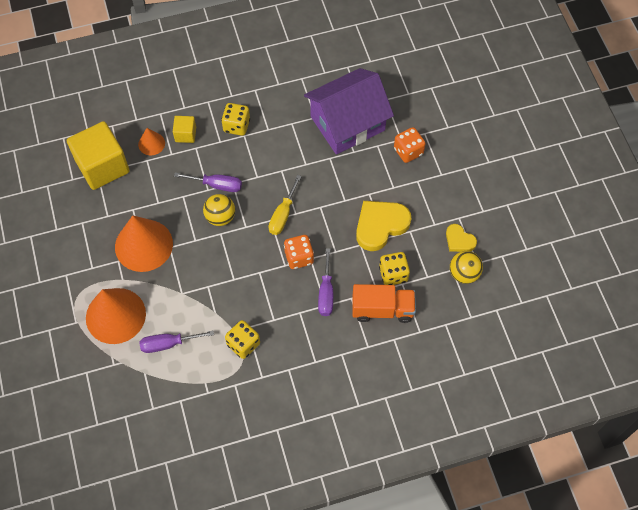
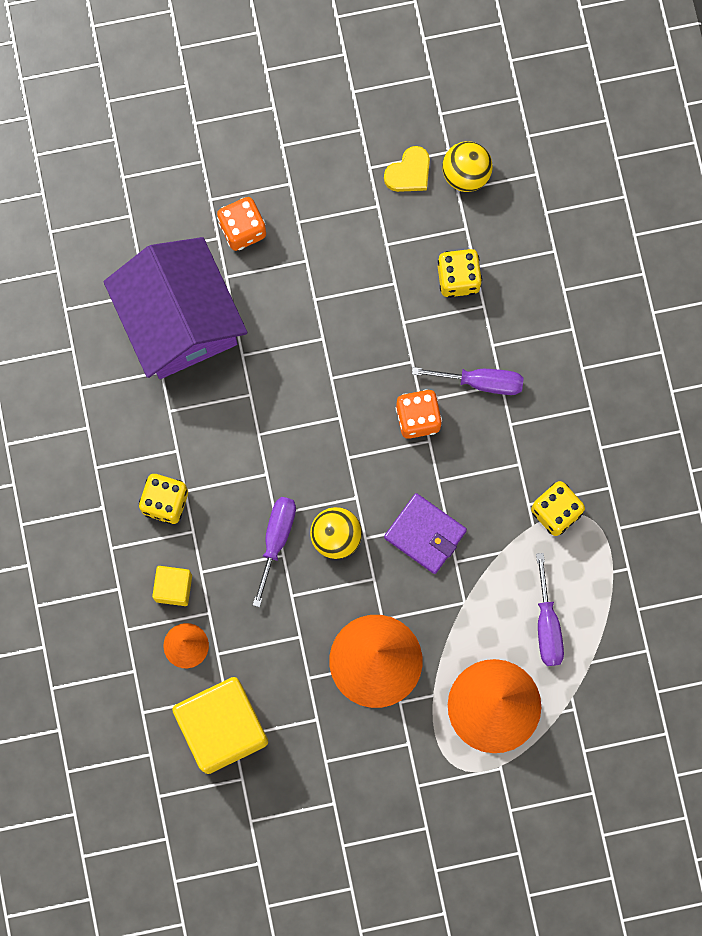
camera: 85 degrees left, 15 degrees up
yellow screwdriver [268,175,302,235] -> none
orange truck [352,284,416,323] -> none
yellow heart [356,201,412,251] -> none
none -> purple wallet [384,493,467,574]

